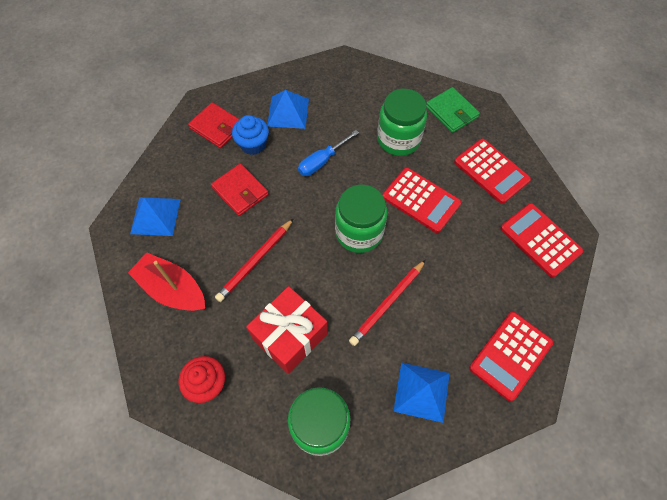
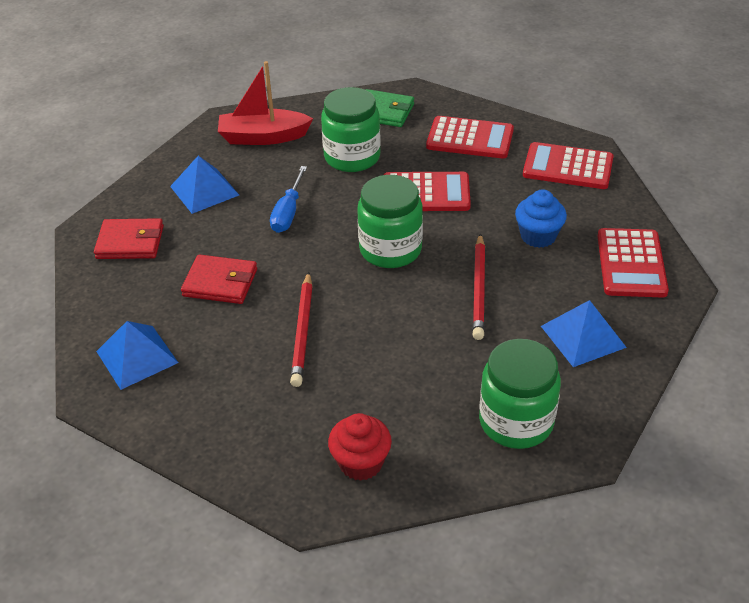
camera: 35 degrees left, 20 degrees down
red boat [128,252,205,311] -> red boat moved to [218,61,313,145]
blue cupcake [232,115,269,155] -> blue cupcake moved to [515,189,567,248]
red gift [246,286,328,374] -> none

